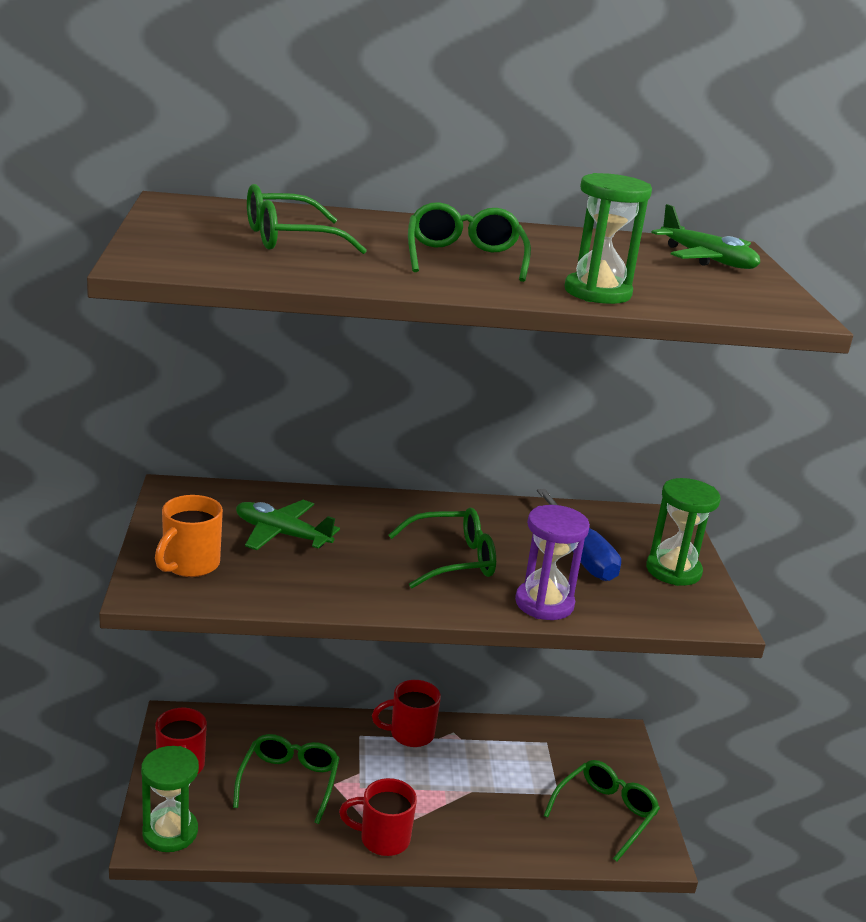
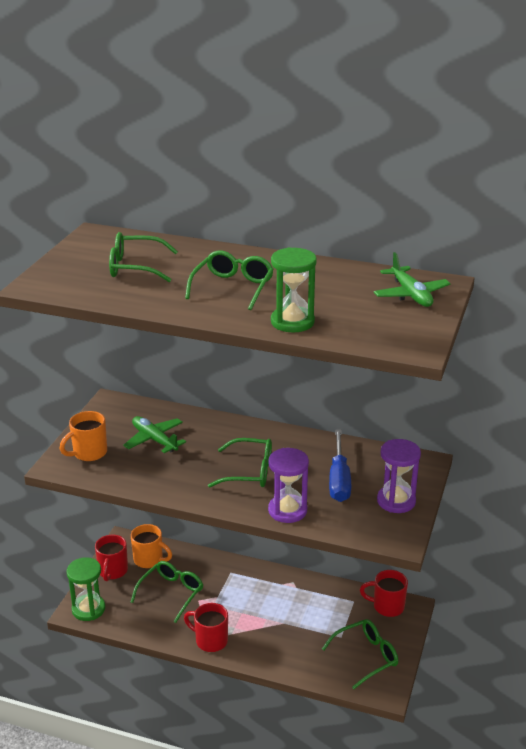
camera: 25 degrees right, 5 degrees up
red mug [372,680,441,747] -> red mug moved to [360,570,408,617]
green hourglass [646,478,721,586] -> purple hourglass [377,439,421,513]
none -> orange mug [131,524,172,568]

